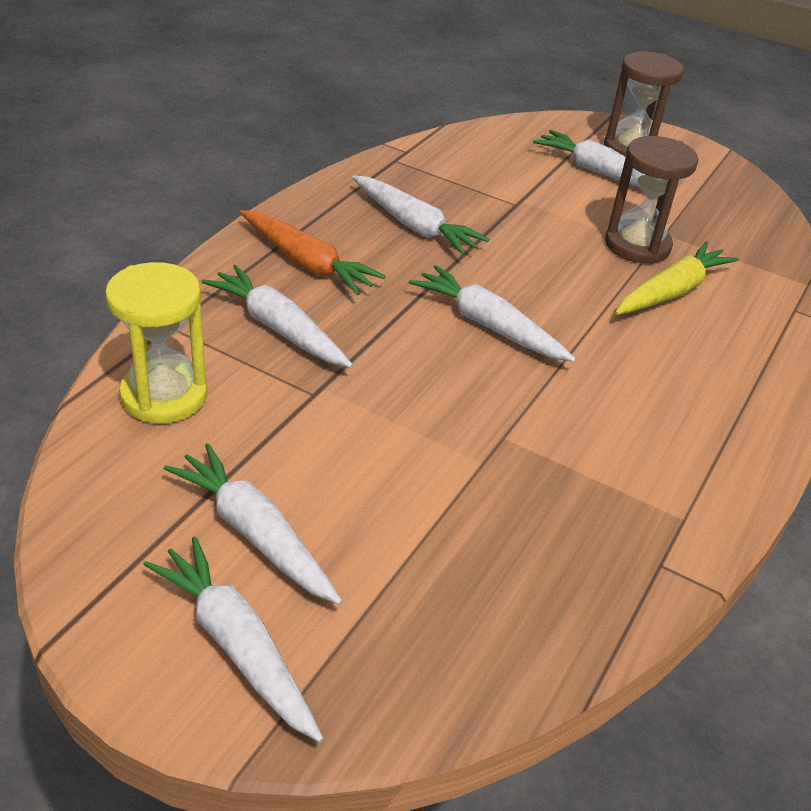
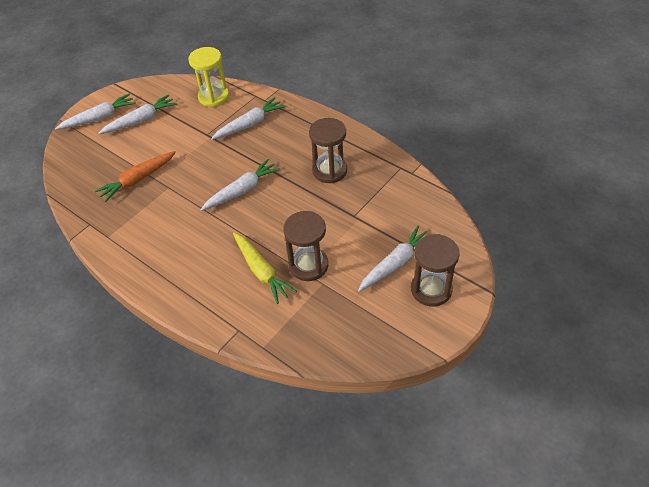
camera: 105 degrees right, 10 degrees up
orange carrot [240,210,386,295] -> orange carrot moved to [95,151,176,202]
white carrot [352,175,489,255] -> brown hourglass [309,118,347,183]

